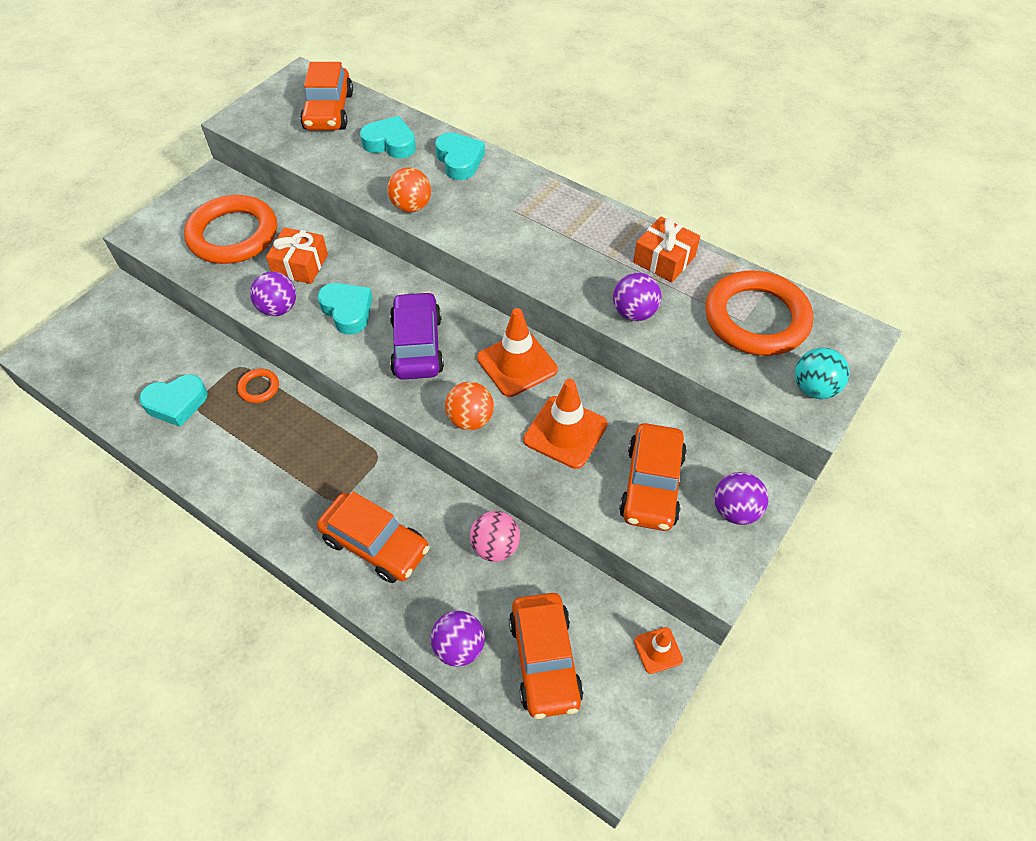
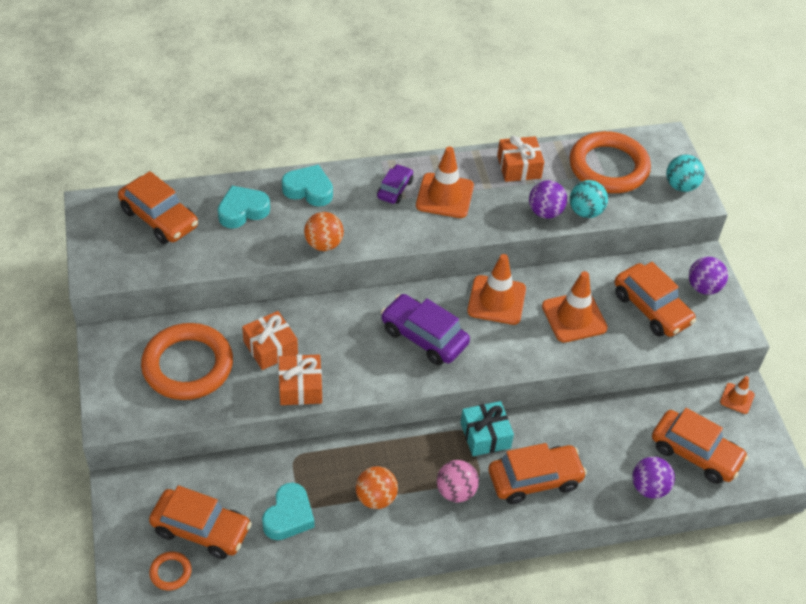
camera: 50 degrees left, 5 degrees down
orange ring [237,369,279,403] -> orange ring moved to [149,551,192,590]
purple ball [250,272,296,316] -> orange gift [278,354,322,405]
turquoise heart [317,283,373,335] -> none
orange ball [445,382,494,430] -> orange ball moved to [356,466,398,509]
pink ball [470,511,520,562] -> pink ball moved to [437,460,479,502]
none -> orange car [149,485,252,559]
none -> purple car [377,164,413,204]
none -> orange traffic cone [416,147,474,218]
none -> turquoise gift [461,401,514,456]
none -> turquoise ball [570,180,608,218]

